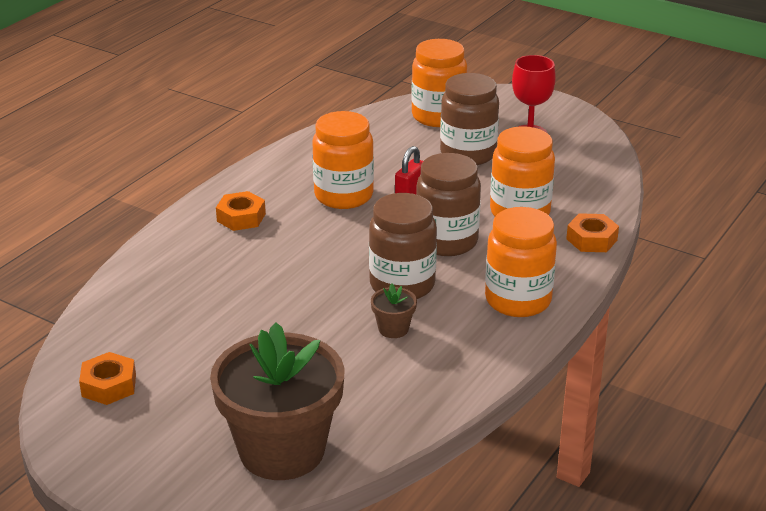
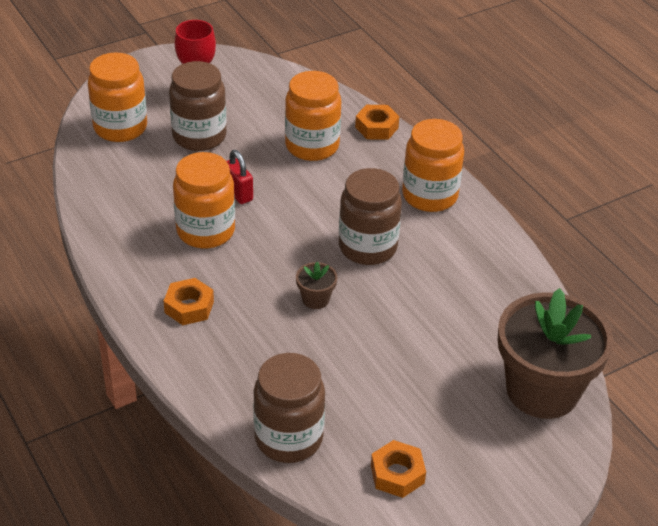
camera: 65 degrees left, 10 degrees up
brown flower pot [371,283,417,338] -> brown flower pot moved to [296,262,337,309]
brown jar [416,153,481,256] -> brown jar moved to [253,353,325,463]

